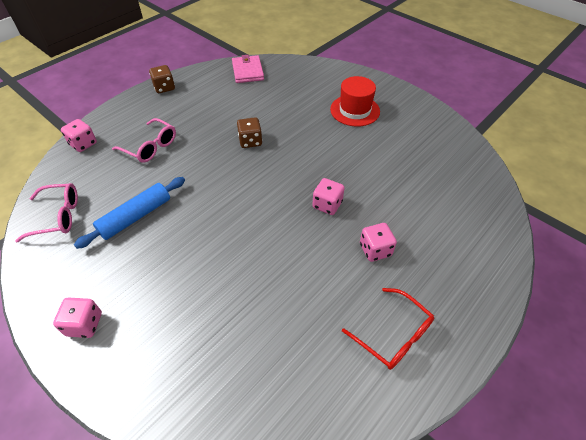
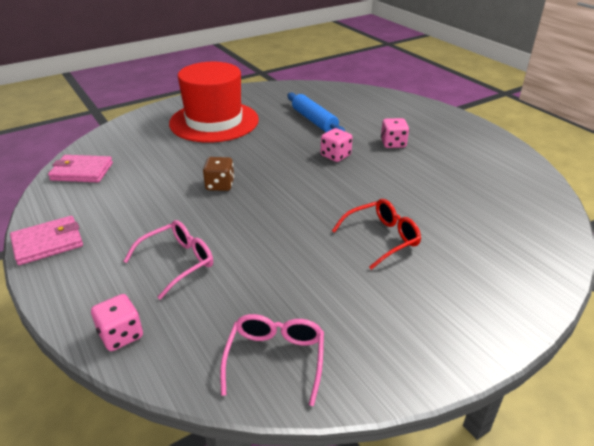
camera: 75 degrees left, 15 degrees down
pink dice [53,297,102,338] -> none
blue rolling pin [74,177,185,249] -> blue rolling pin moved to [288,93,345,132]
brown dice [149,65,175,93] -> pink wallet [10,216,83,265]
red hat [330,76,380,127] -> red hat [169,62,259,143], size x1.68
red glasses [342,288,434,370] -> red glasses moved to [332,199,421,270]

